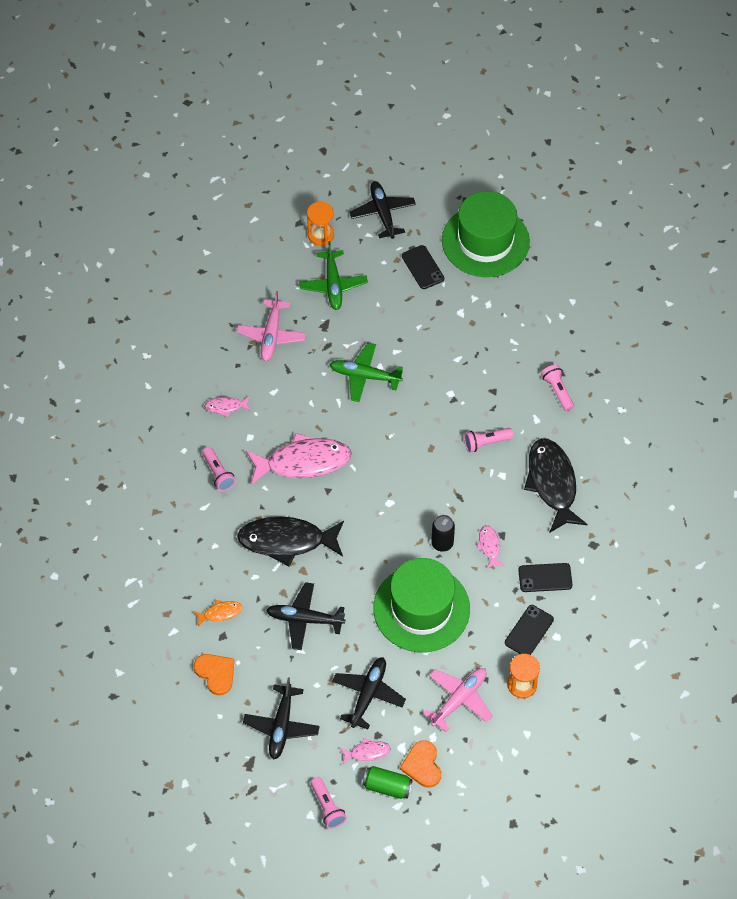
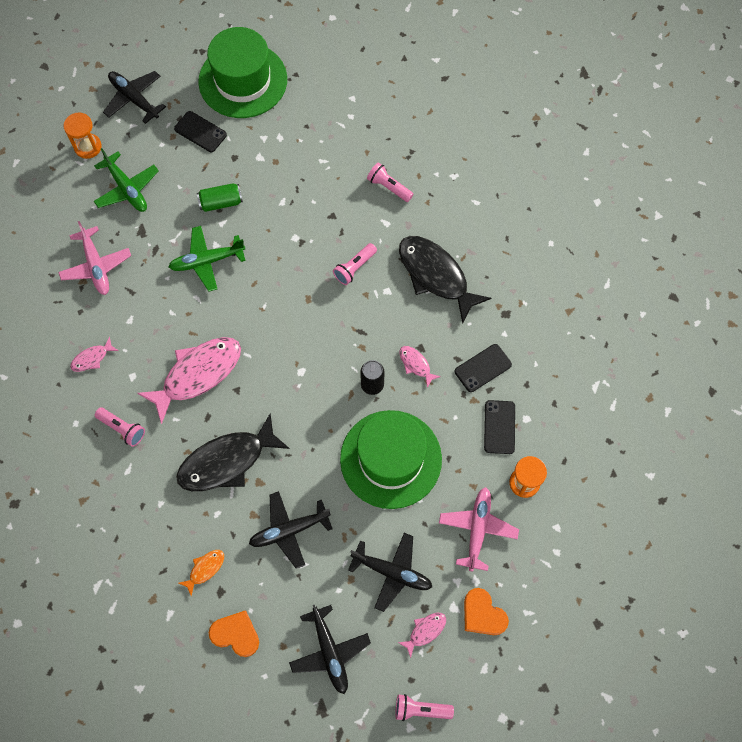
camera: 30 degrees left, 10 degrees up
pink flashlight [311,777,347,829] -> pink flashlight turned 150 degrees clockwise [396,694,454,721]
black plane [332,657,406,729] -> black plane turned 120 degrees clockwise [348,533,432,612]
green can [363,766,413,799] -> green can moved to [197,183,243,212]

